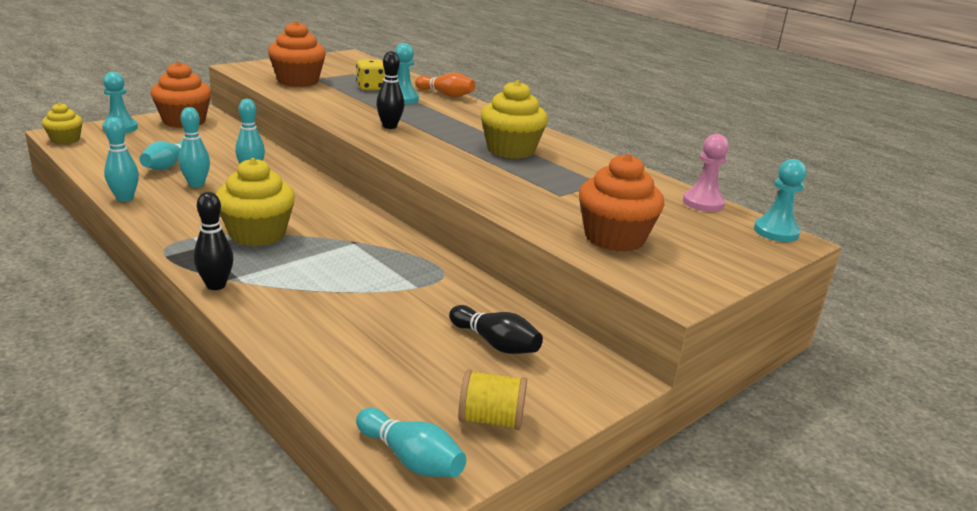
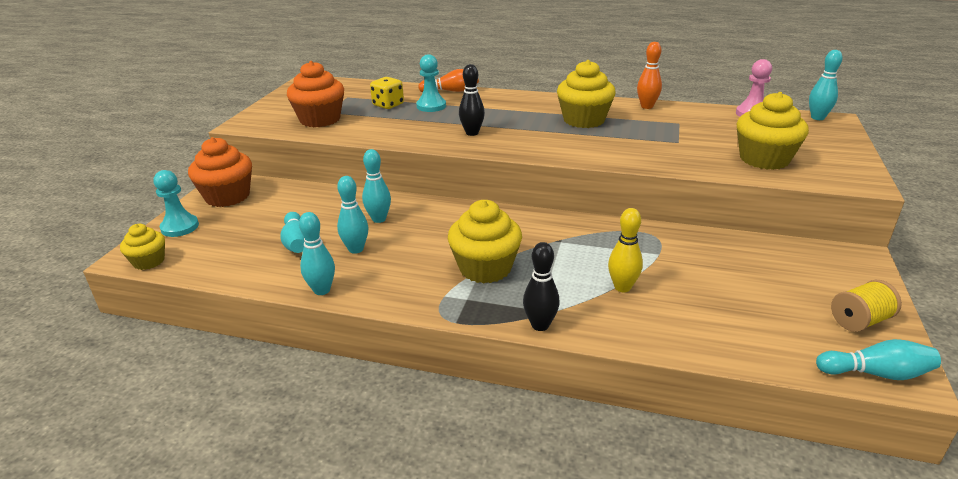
camera: 30 degrees left, 5 degrees up
black bowling pin [449,305,543,354] -> none
orange cupcake [579,154,665,252] -> yellow cupcake [737,92,809,170]
turquoise pawn [754,159,807,242] -> turquoise bowling pin [809,50,843,120]
none -> yellow bowling pin [608,208,643,292]
none -> orange bowling pin [637,42,662,109]

